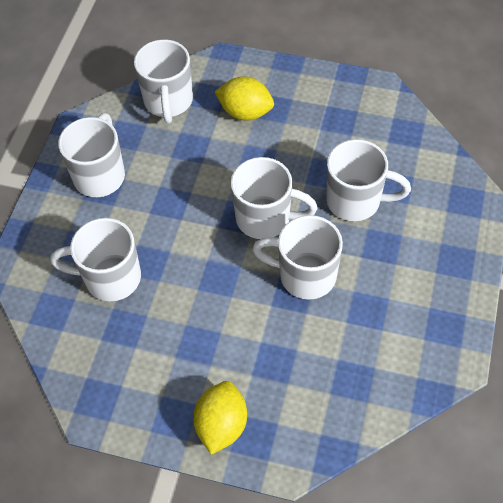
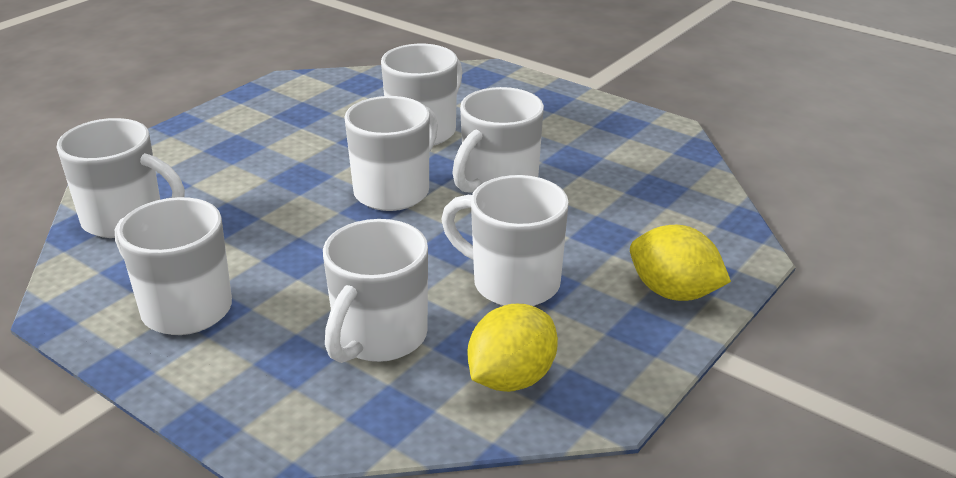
camera: 70 degrees left, 25 degrees down
yellow lemon [215,77,274,121] -> yellow lemon moved to [468,304,558,392]
none -> white mug [441,175,569,306]

